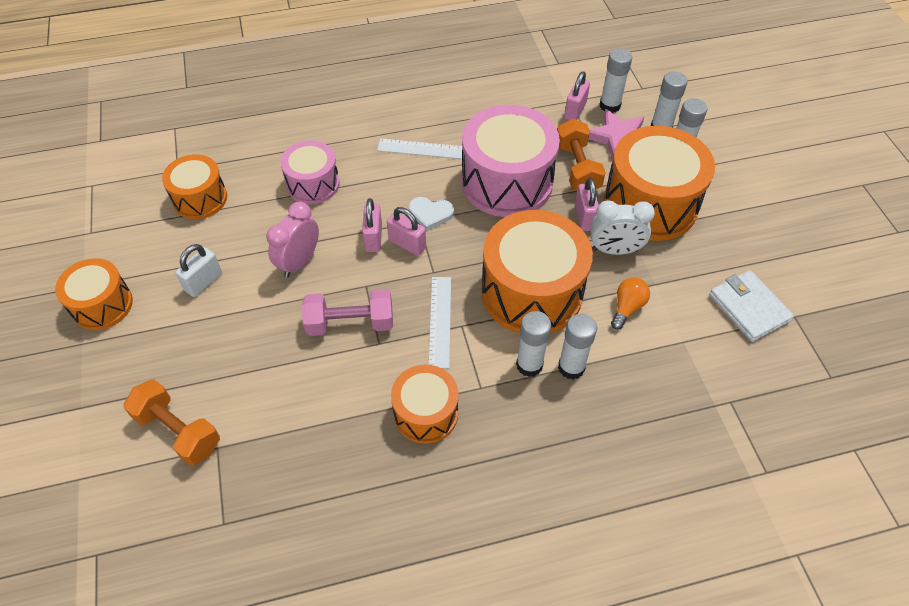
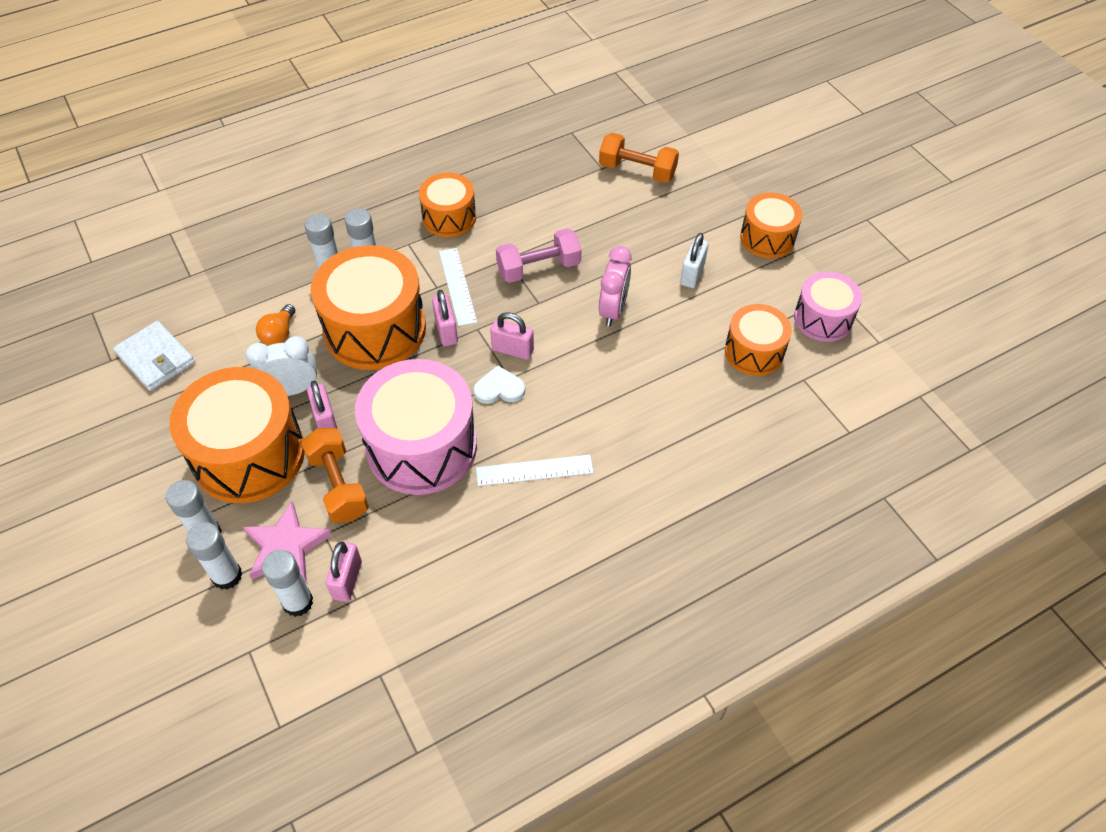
camera: 165 degrees right, 0 degrees up
pink drum [280,140,340,204] -> pink drum moved to [794,272,862,342]
pink padlock [362,198,382,252] -> pink padlock moved to [432,290,458,346]

